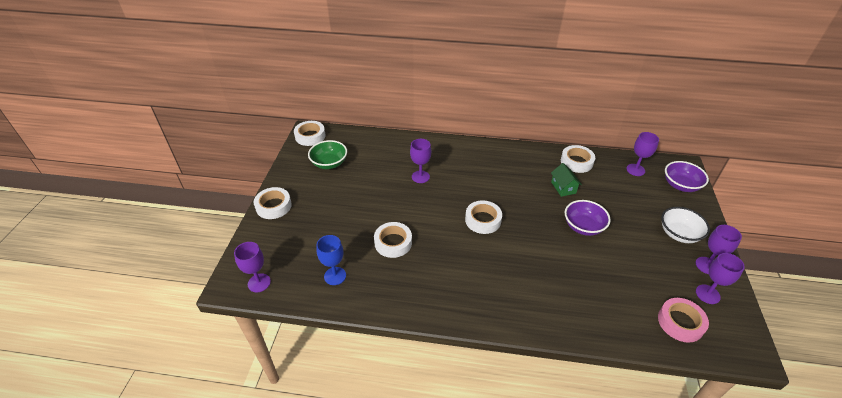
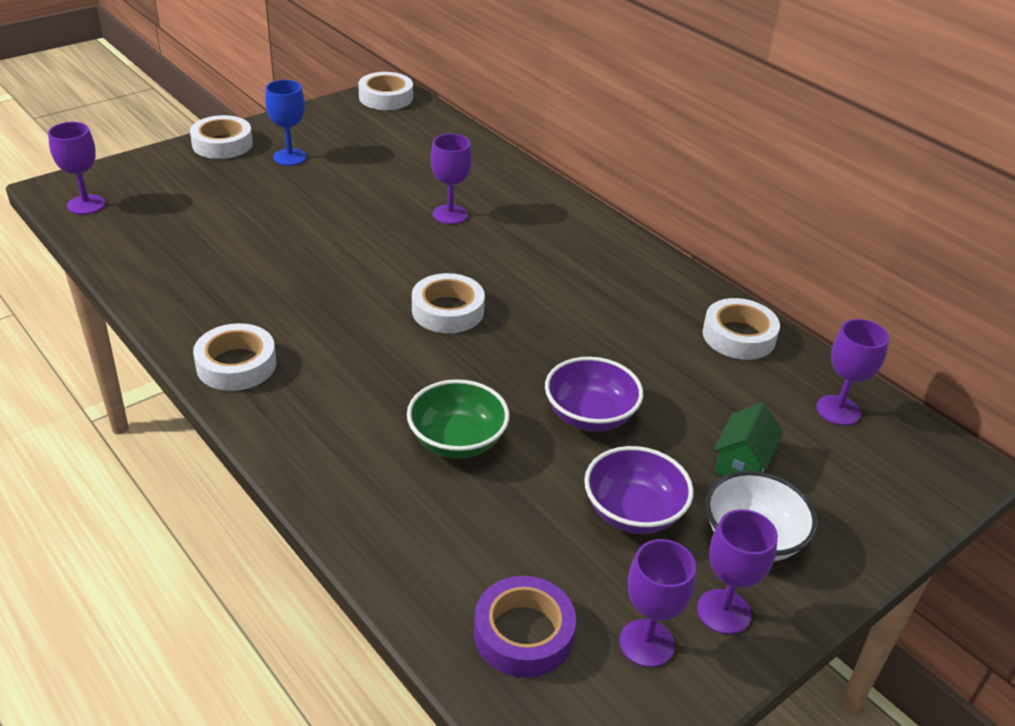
camera: 40 degrees right, 5 degrees down
green bowl [308,140,347,169] -> green bowl moved to [407,379,509,459]
blue goblet [316,235,346,285] -> blue goblet moved to [265,80,307,166]
white tape [374,222,412,258] -> white tape moved to [193,323,276,391]
green house [551,163,582,197] -> green house moved to [713,403,783,476]
pink tape [658,298,709,343] -> purple tape [474,576,576,678]
purple bowl [665,161,709,192] -> purple bowl moved to [584,446,694,534]

